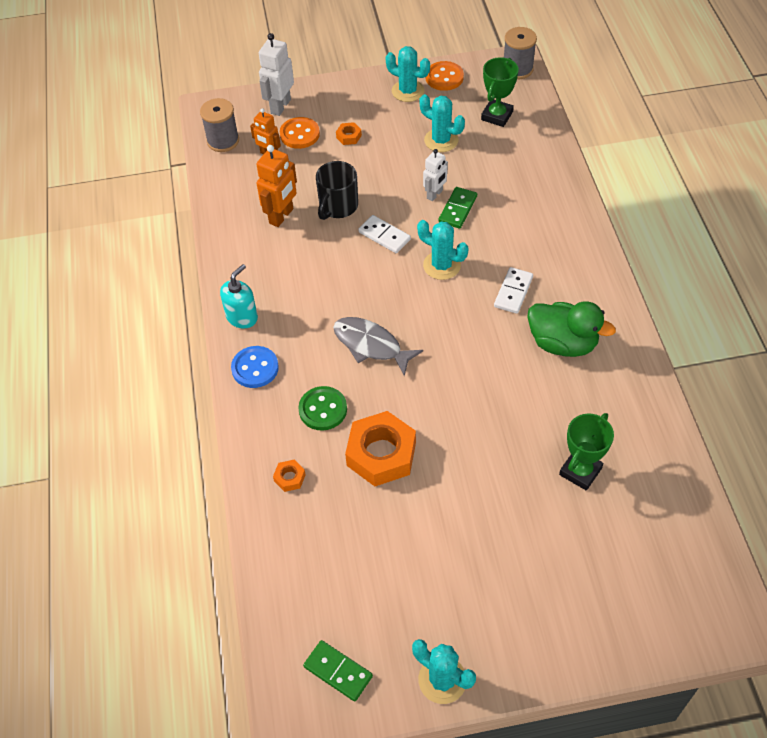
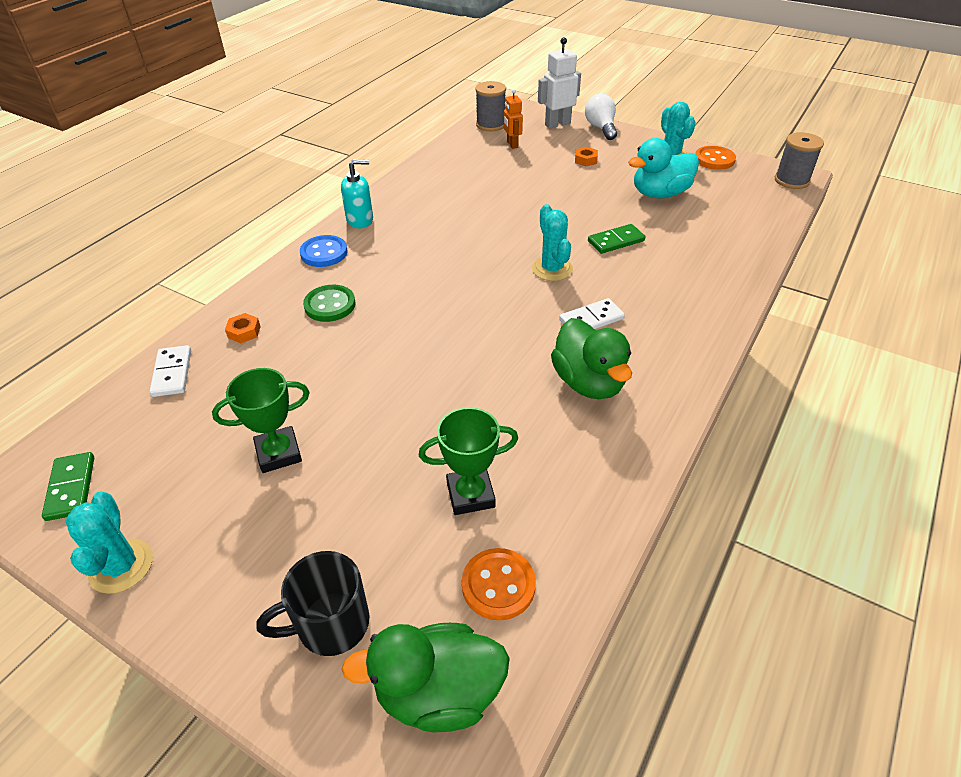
camera: 40 degrees right, 10 degrees down
orange robot [256,145,297,227] -> none
orange button [280,117,320,149] -> orange button moved to [462,548,536,620]
black mug [316,161,358,220] -> black mug moved to [256,551,369,656]
grey fish [333,317,423,376] -> none
orange nut [345,411,416,486] -> none
white domino [358,215,411,253] -> white domino moved to [149,345,191,397]
turquoise cactus [419,94,465,152] -> turquoise duck [628,138,699,198]
white robot [423,149,448,201] -> none
green trophy [481,57,519,127] -> green trophy moved to [212,368,310,473]
none -> green duck [342,623,510,732]
none -> white light bulb [585,94,617,140]

